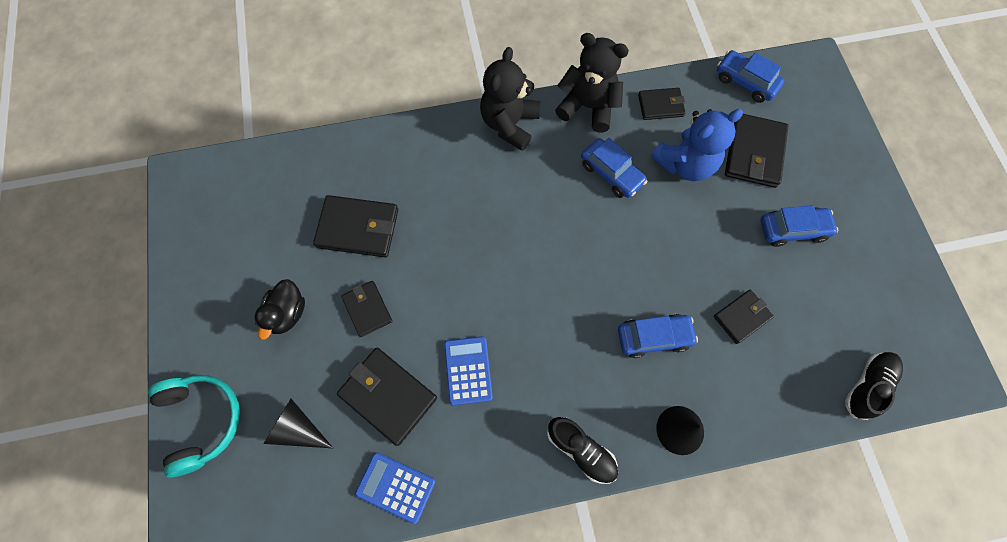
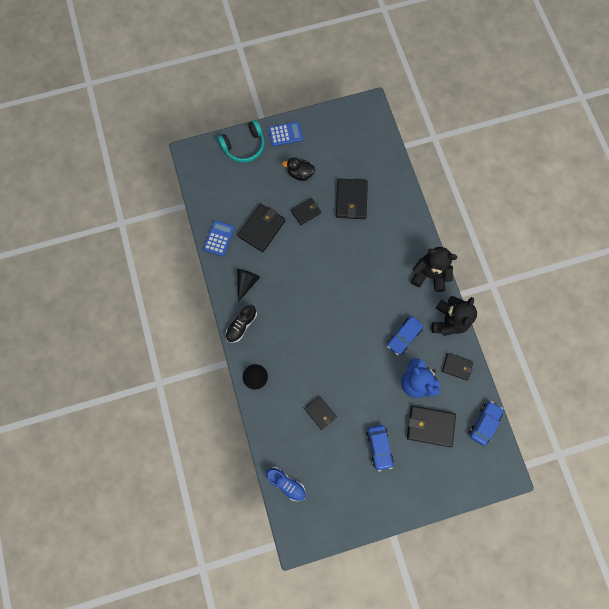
camera: 85 degrees right, 5 degrees up
black cone [264,399,333,448] -> black cone moved to [237,269,260,302]
blue calculator [444,336,493,406] -> blue calculator moved to [268,122,303,146]
blue car [618,314,698,358] -> none
black wallet [638,88,686,120] -> black wallet turned 60 degrees counterclockwise [442,353,473,380]
black shoe [845,352,903,420] -> blue shoe [266,467,306,501]

